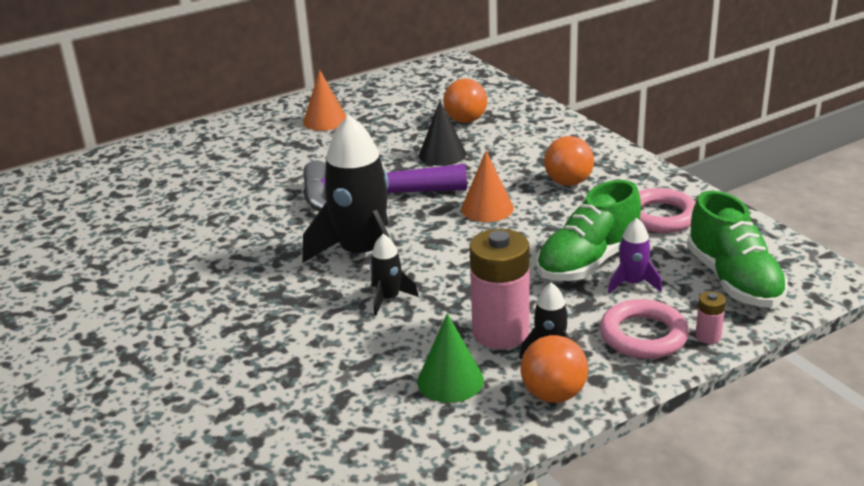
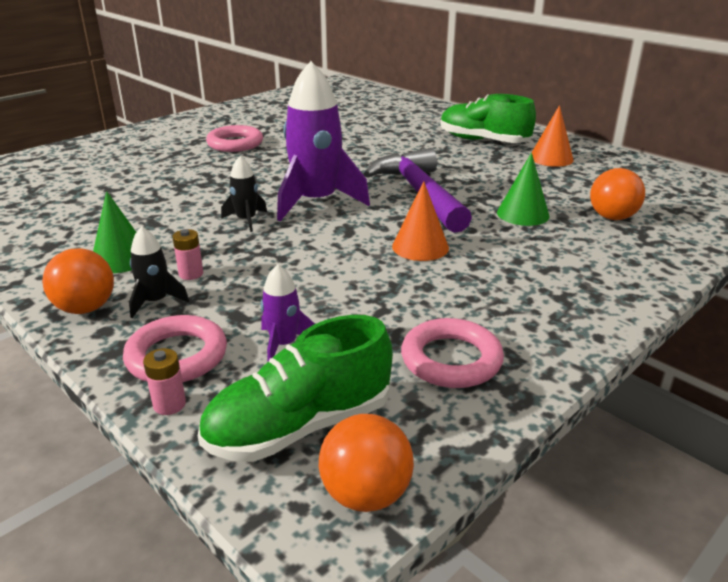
camera: 75 degrees right, 0 degrees up
black rocket [302,115,390,263] -> purple rocket [277,61,370,221]
black cone [419,101,466,166] -> green cone [497,153,550,226]
pink battery [469,229,530,349] -> pink battery [172,229,203,280], size x0.44
green shoe [537,180,641,281] -> green shoe moved to [440,94,536,143]
orange ball [544,136,594,186] -> orange ball moved to [319,414,414,512]
none -> pink ring [206,125,263,152]

